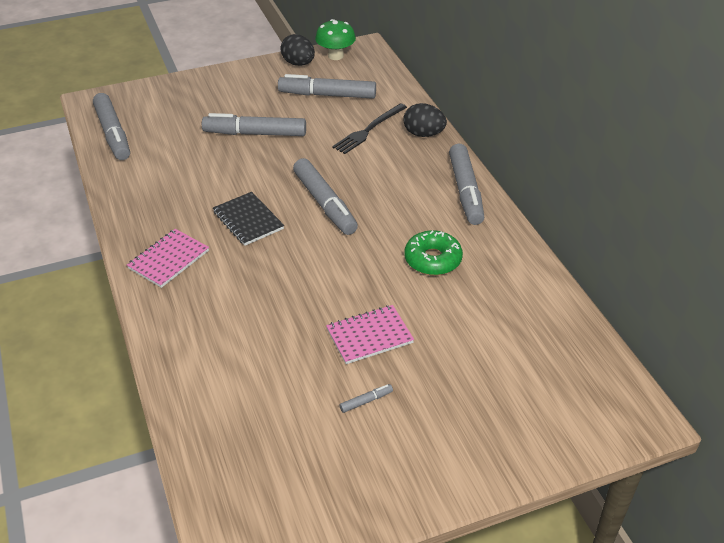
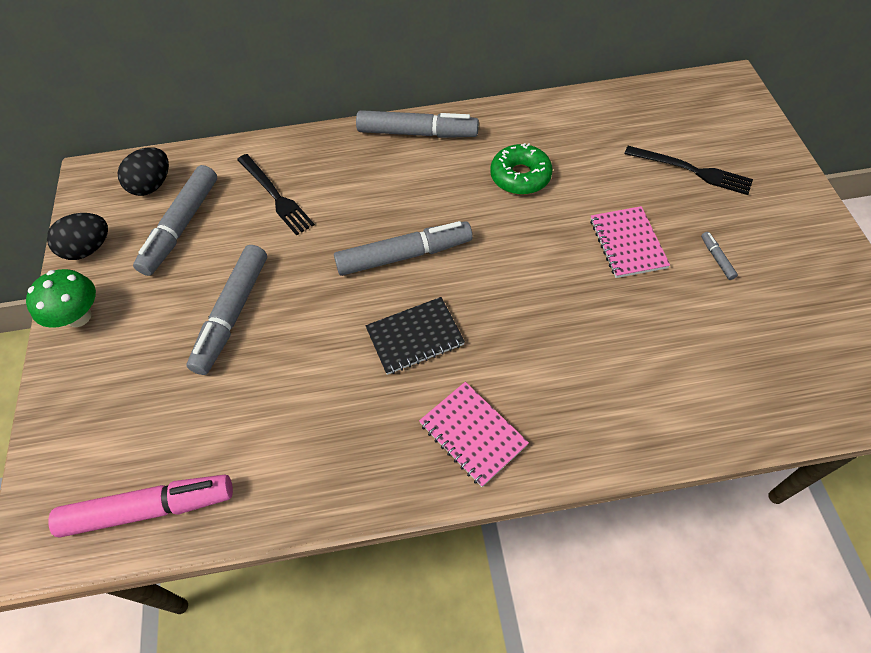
camera: 75 degrees left, 15 degrees up
grey marker [93,93,130,160] -> pink marker [48,475,233,537]
green mushroom [315,19,356,60] -> green mushroom moved to [26,269,96,328]
black egg [403,103,447,137] -> black egg moved to [117,147,169,196]
none -> black fork [624,146,753,195]

